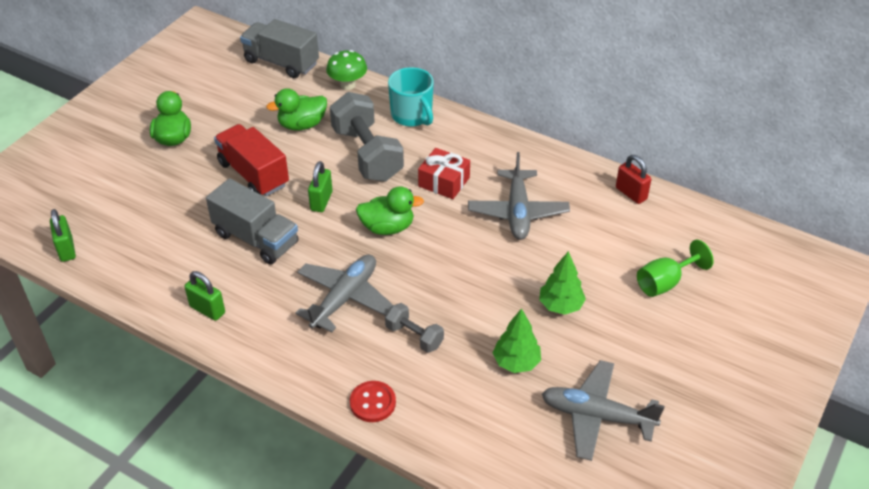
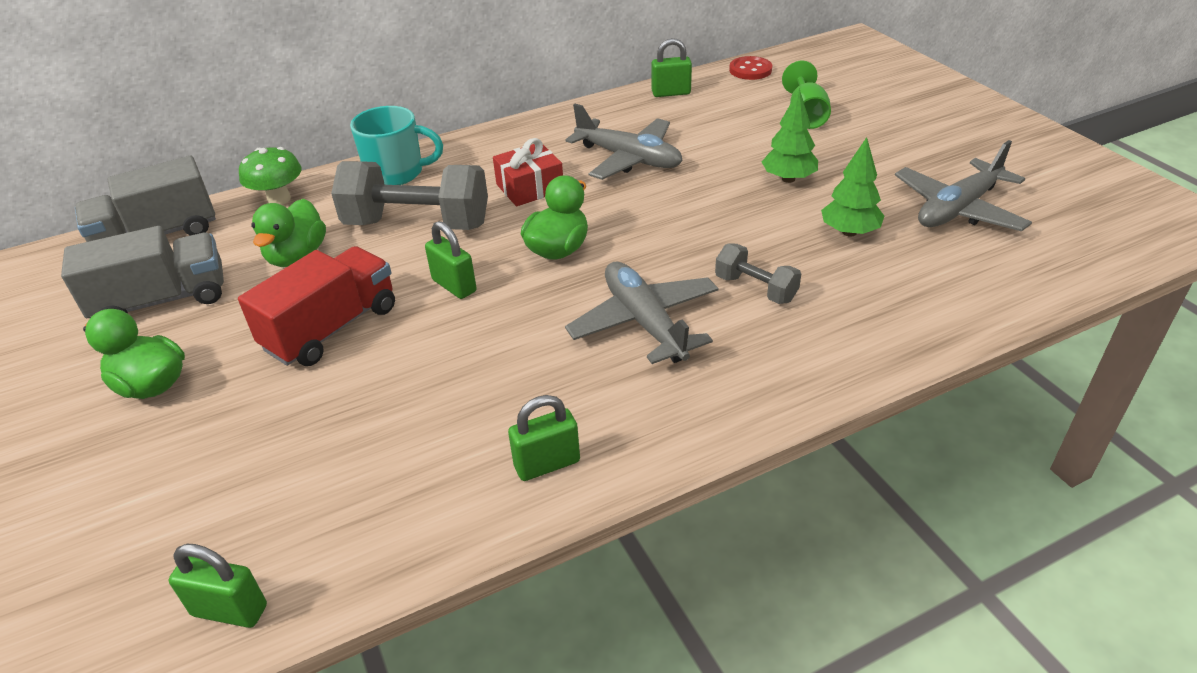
camera: 55 degrees left, 5 degrees down
grey truck [206,178,298,265] -> grey truck moved to [61,226,224,318]
red truck [214,124,289,197] -> red truck turned 135 degrees clockwise [238,246,395,366]
red button [350,381,396,422] -> red button moved to [729,56,772,80]
grey dumbbell [385,303,444,353] -> grey dumbbell turned 60 degrees clockwise [715,244,801,304]
red padlock [616,155,651,204] -> green padlock [652,38,692,97]

